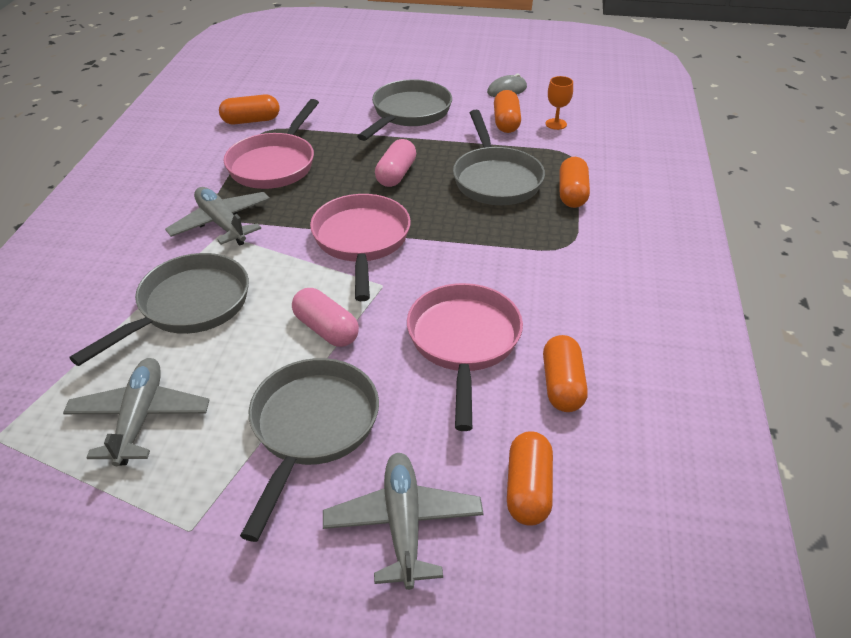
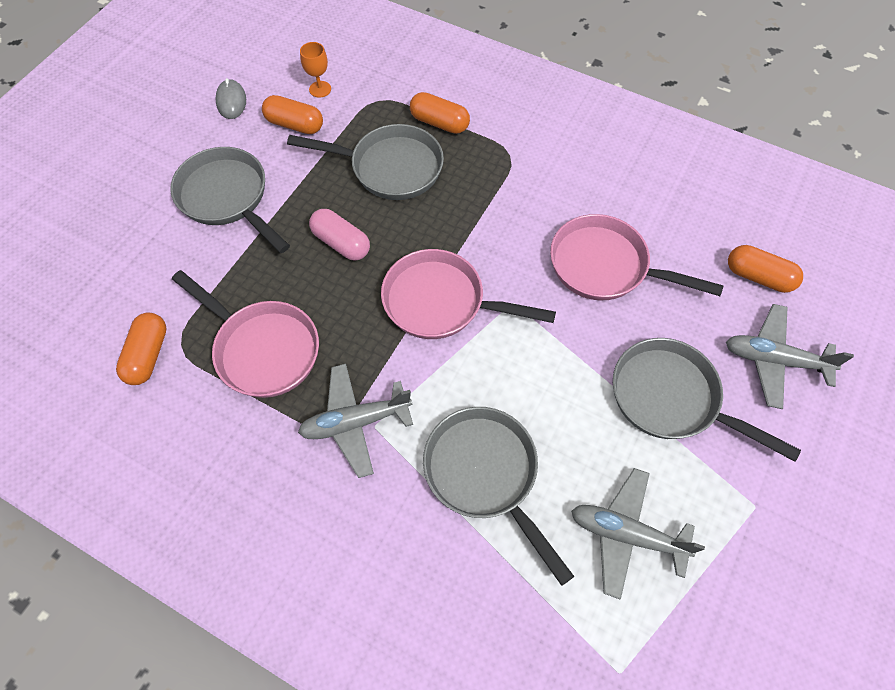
camera: 70 degrees left, 20 degrees up
pink capsule [292,288,359,347] -> none
orange capsule [543,335,588,412] -> none

